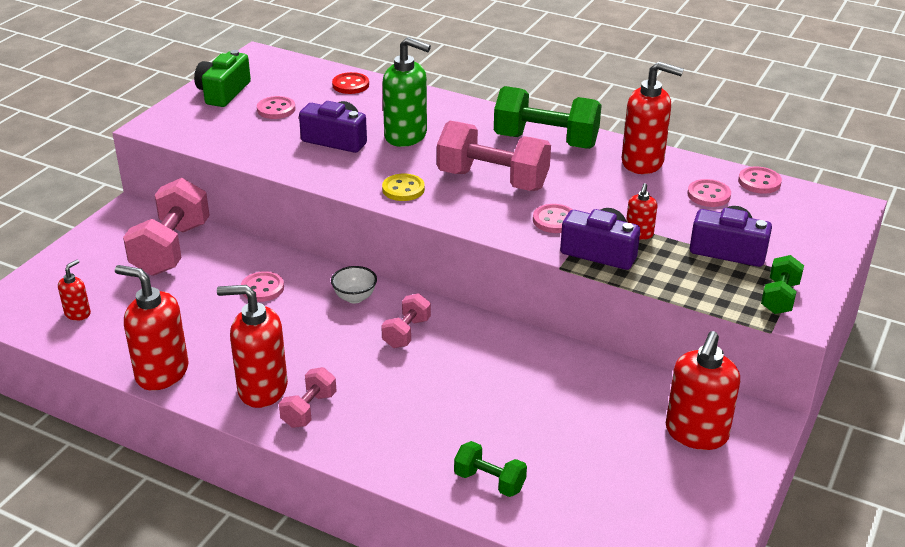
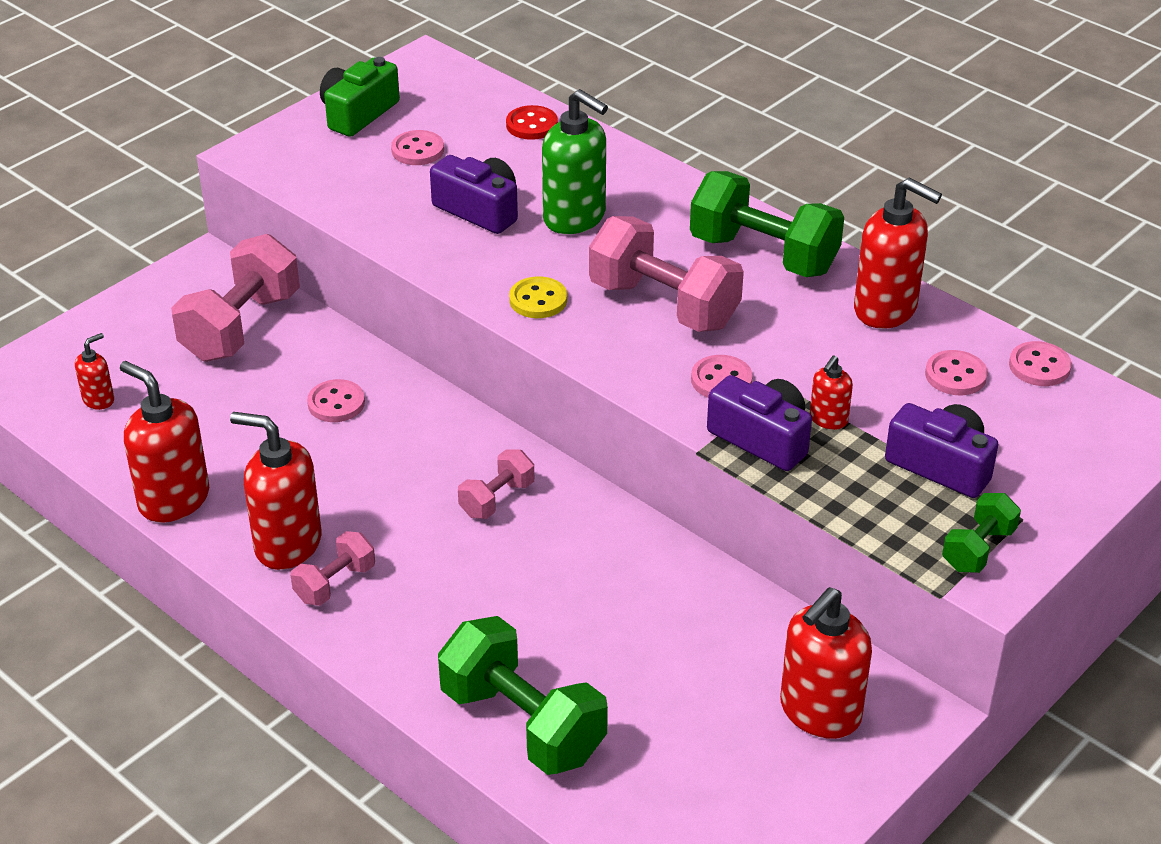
camera: 15 degrees right, 5 degrees up
white bowl [331,266,377,304] -> none
green dumbbell [454,441,527,497] -> green dumbbell [438,616,608,775], size x1.92

